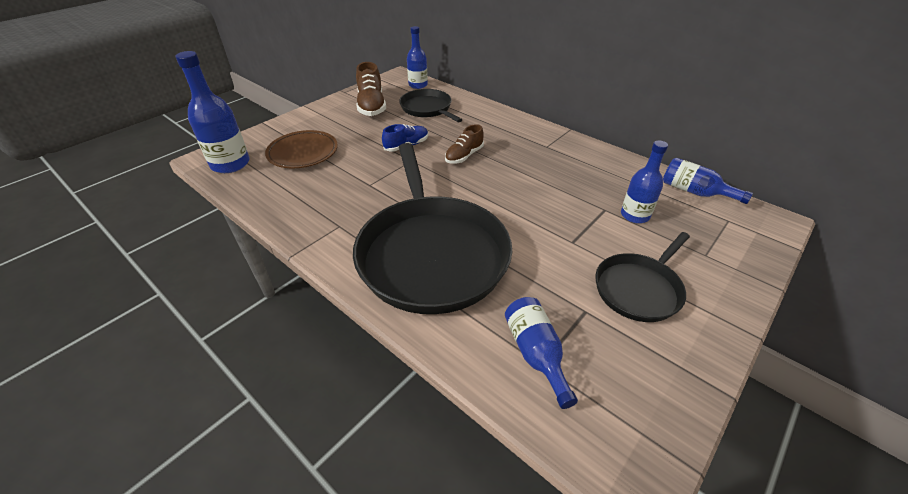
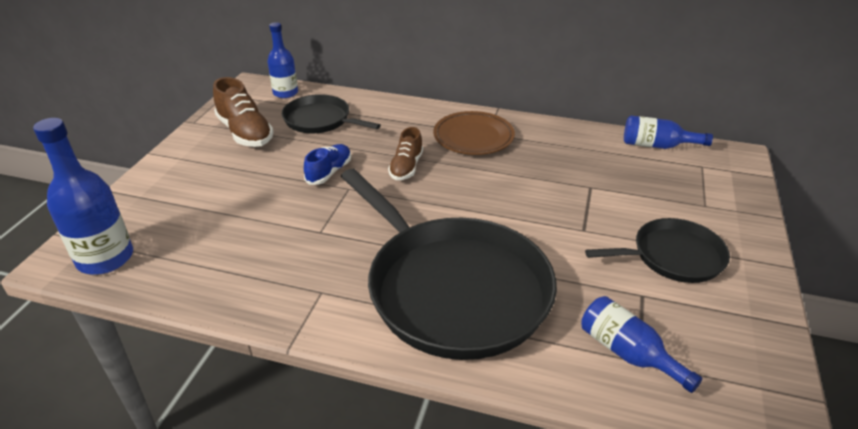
camera: 25 degrees left, 5 degrees down
brown plate [265,130,338,168] -> brown plate moved to [433,111,515,155]
black pan [595,232,690,322] -> black pan turned 120 degrees counterclockwise [585,218,730,283]
blue bottle [621,140,668,223] -> none

